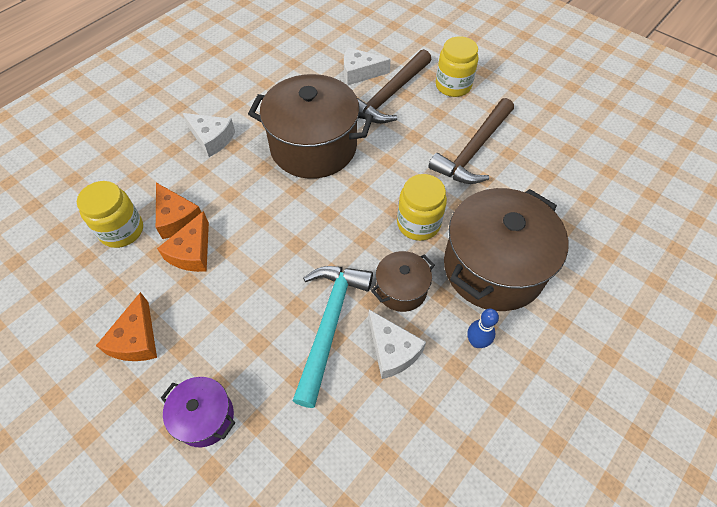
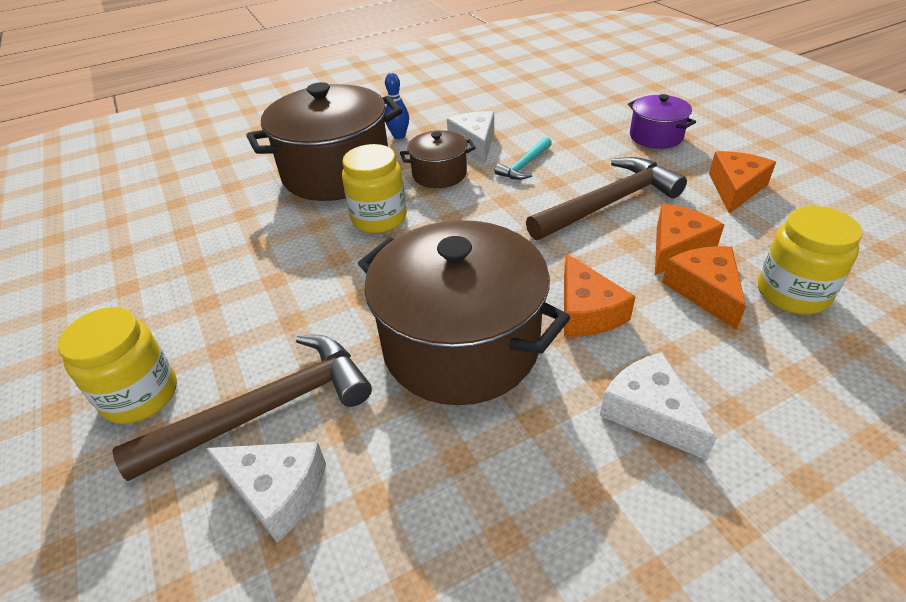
camera: 155 degrees left, 15 degrees down
turquoise hammer [293,266,373,408] -> turquoise hammer [494,137,552,180], size x0.51
brown hammer [428,98,514,184] -> brown hammer moved to [526,157,687,240]
none -> orange cheese [564,253,636,337]

